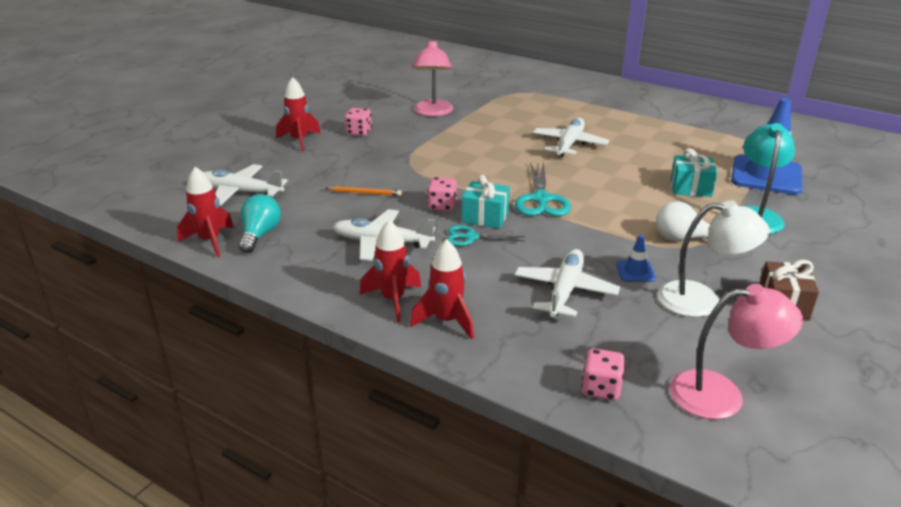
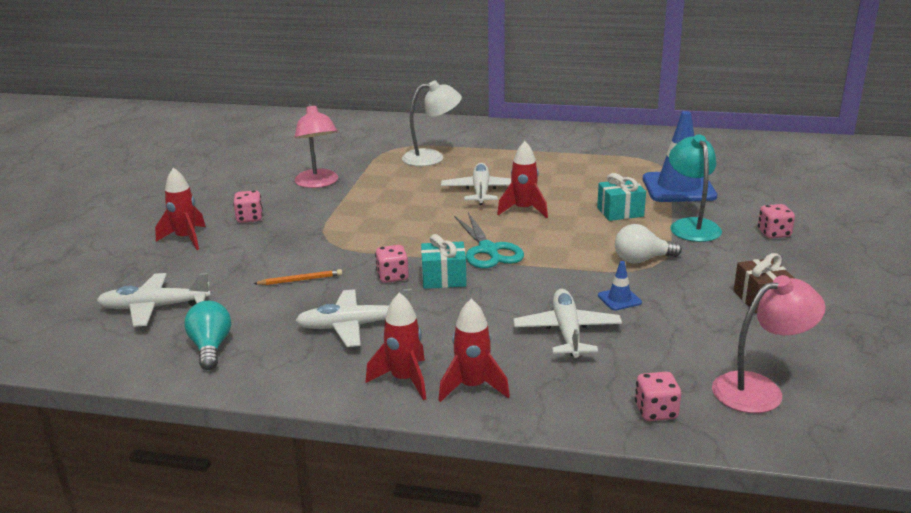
camera: 20 degrees left, 5 degrees down
red rocket [177,167,234,257] -> red rocket moved to [497,141,548,218]
turquoise scissors [447,225,525,246] -> none
white lamp [658,200,770,317] -> white lamp moved to [402,80,462,166]
none -> pink dice [758,204,795,238]

